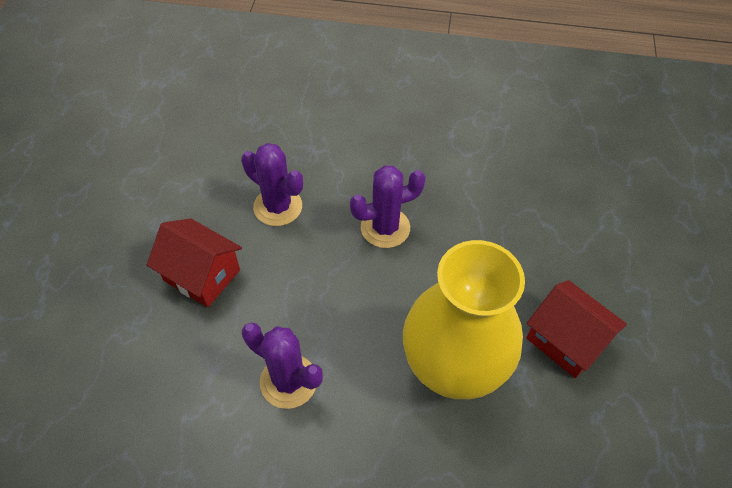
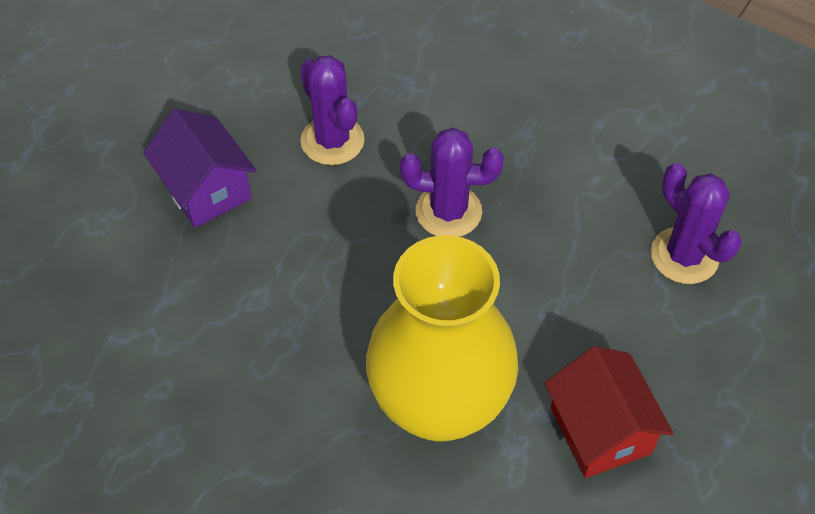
camera: 25 degrees right, 0 degrees up
red house [147,219,242,307] -> purple house [143,109,256,228]
purple cactus [242,322,323,409] -> purple cactus moved to [650,163,742,284]

